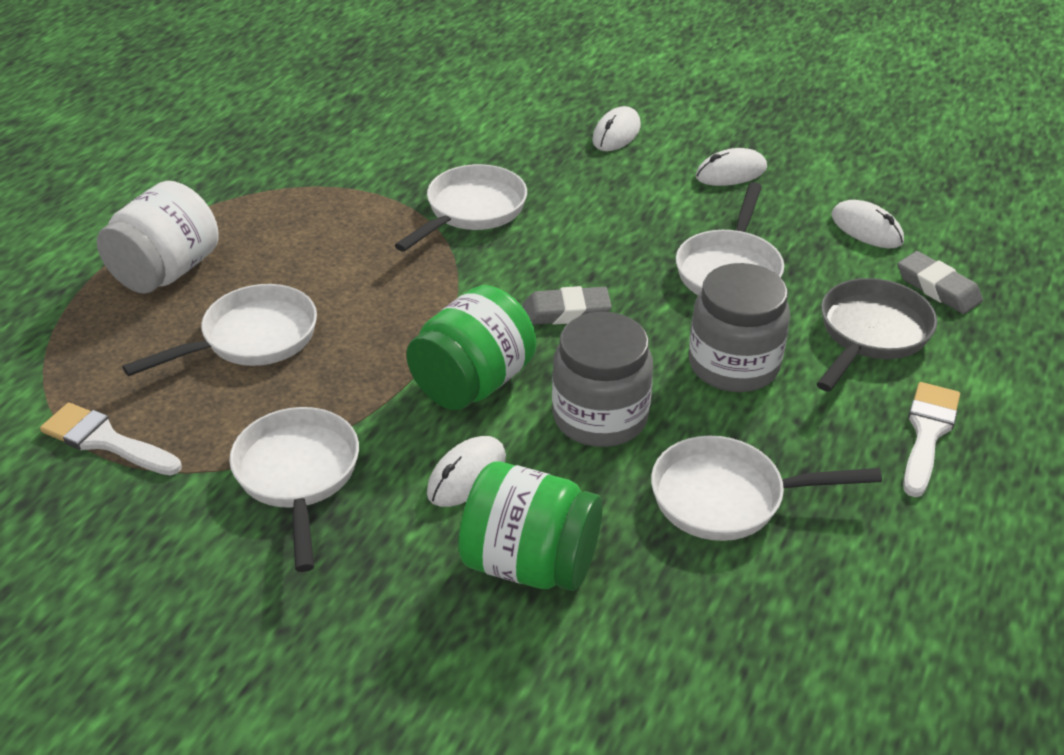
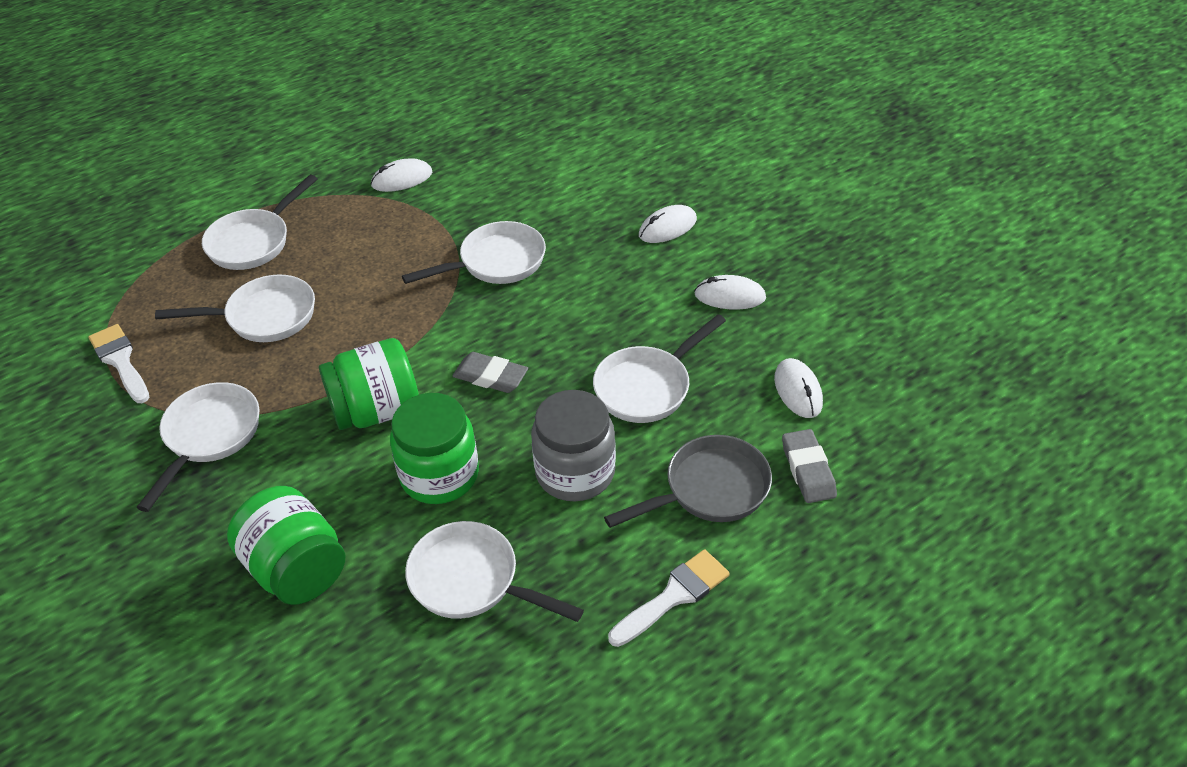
camera: 30 degrees right, 5 degrees up
white jar [97,181,219,294] -> white pan [202,175,317,270]
white mouse [427,436,506,507] -> white mouse moved to [371,158,432,192]
grey jar [552,312,653,447] -> green jar [390,393,479,504]

